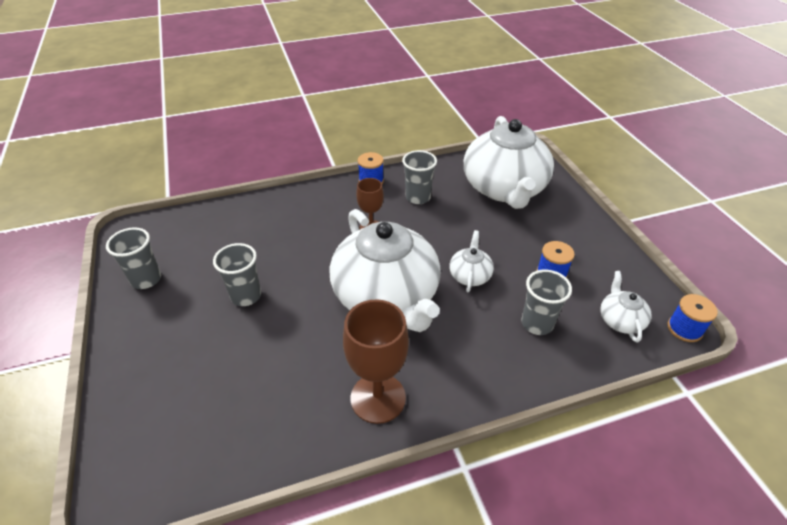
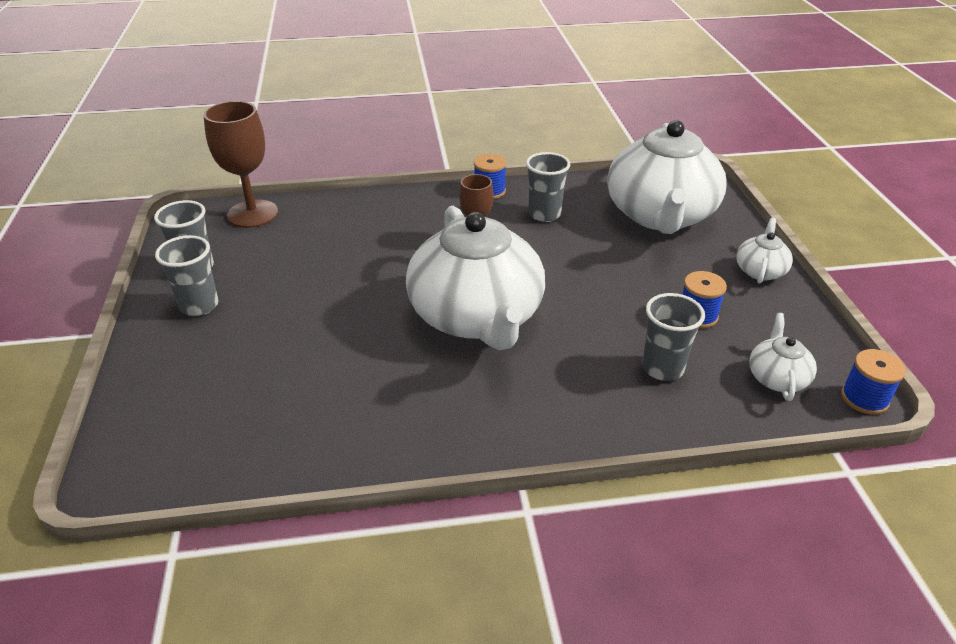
camera: 10 degrees right, 5 degrees down
grey cup [213,243,261,306] -> grey cup moved to [155,235,218,316]
brown goblet [343,299,409,424] -> brown goblet moved to [203,101,278,228]
white teapot [449,230,494,292] -> white teapot moved to [736,218,793,284]

